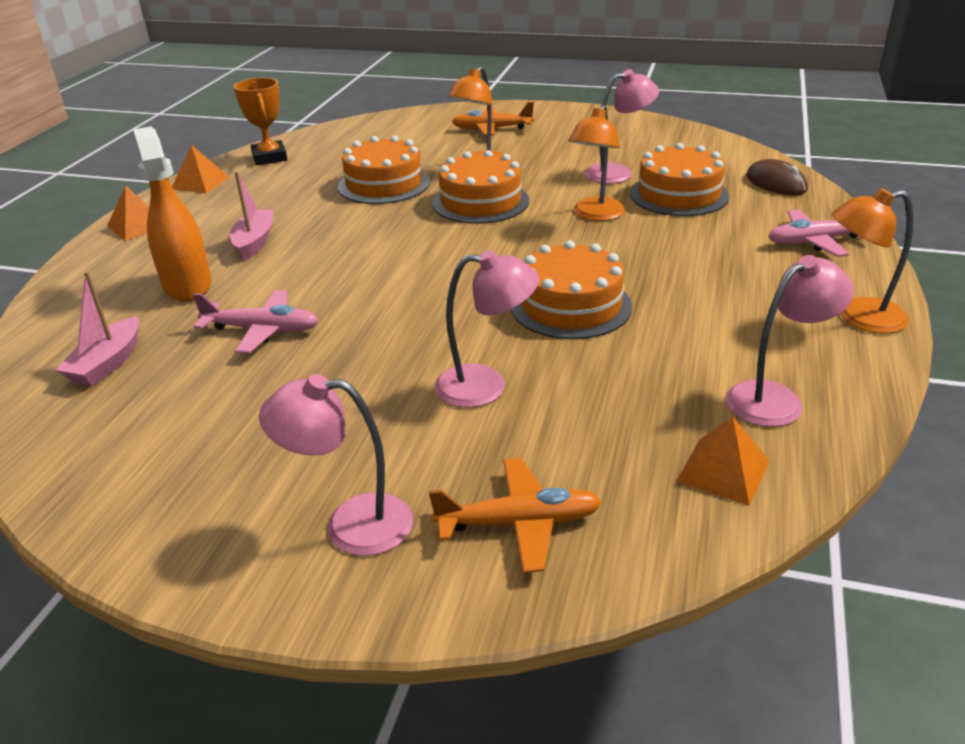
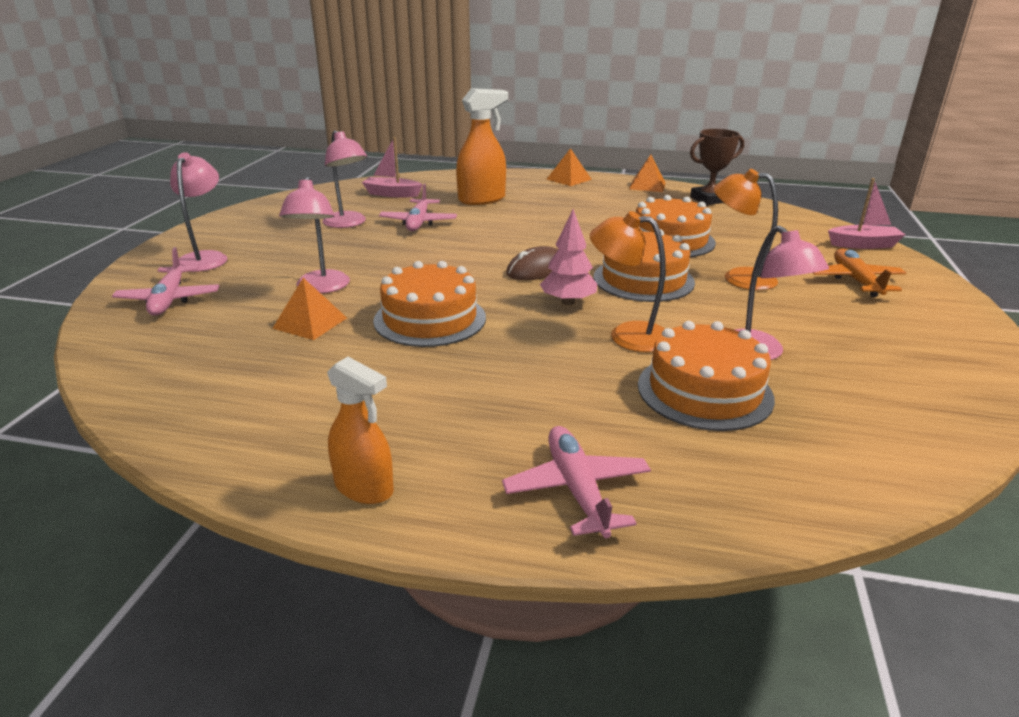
camera: 85 degrees right, 5 degrees down
pink boat [230,171,274,260] -> pink boat moved to [828,178,906,249]
orange trophy [234,78,287,165] -> brown trophy [690,129,744,205]
orange plane [429,458,602,573] -> pink plane [112,247,219,316]
orange pyramid [676,417,769,506] -> orange pyramid moved to [272,278,347,340]
pink lamp [725,255,854,427] -> pink lamp moved to [323,130,367,228]
brown mouse [746,159,808,195] -> brown mouse moved to [506,246,558,280]
orange lamp [832,188,913,334] -> orange spray bottle [327,357,394,504]
none -> pink tree [540,209,597,305]

